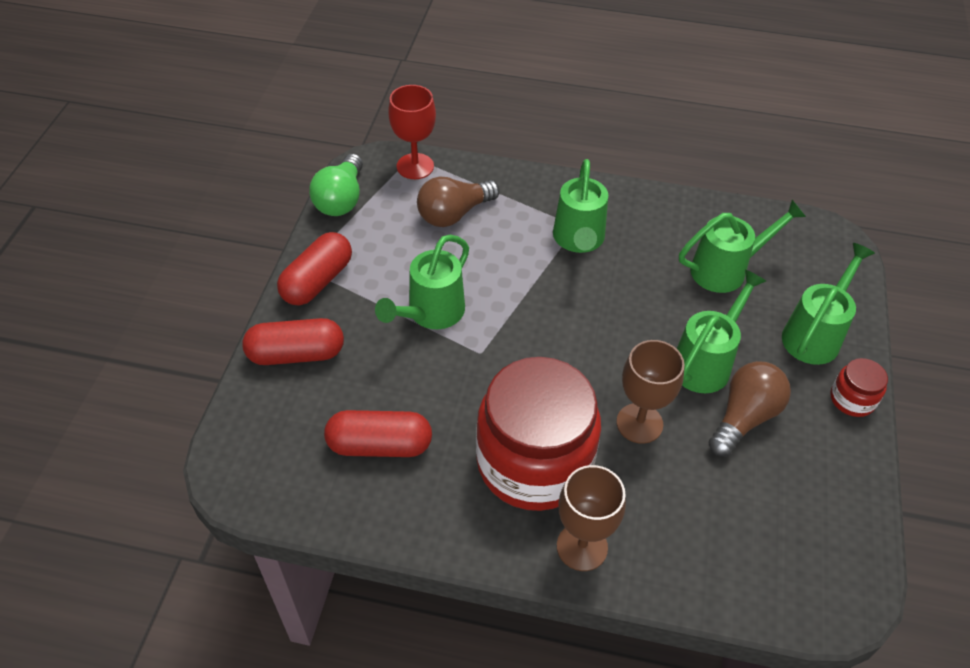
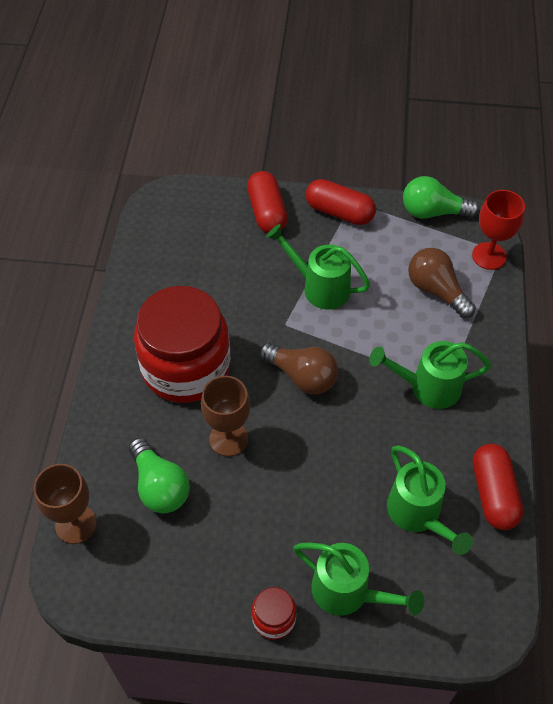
camera: 85 degrees right, 5 degrees up
red capsule [324,410,432,457] -> red capsule moved to [473,444,523,530]
brown goblet [557,465,626,571] -> brown goblet moved to [33,464,97,544]
green watering can [677,269,766,393] -> none
brown light bulb [709,361,791,456] -> brown light bulb moved to [259,343,338,395]
none -> green light bulb [129,437,190,514]

